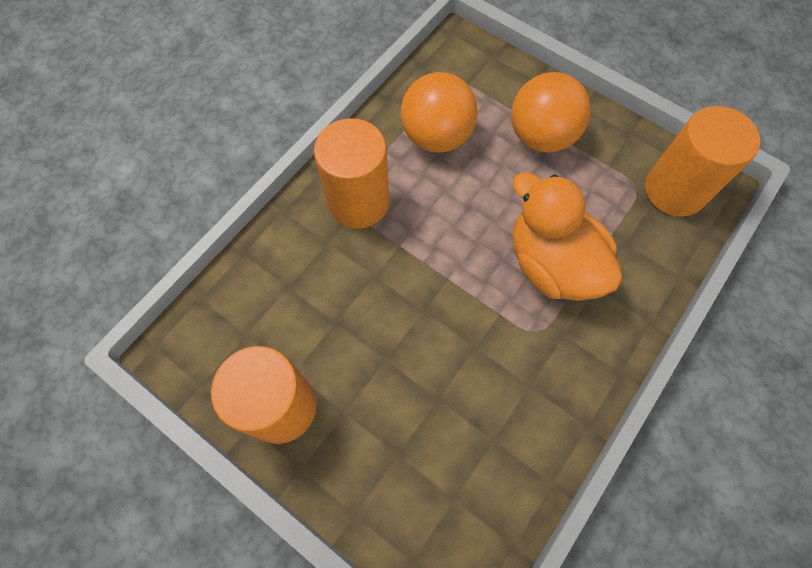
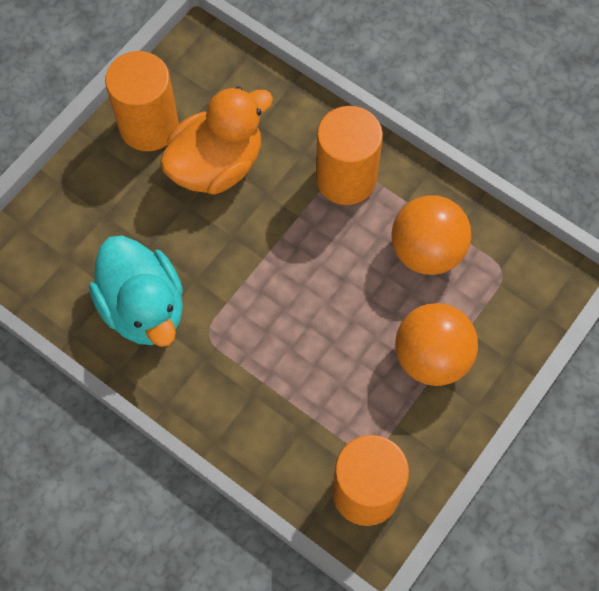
camera: 90 degrees right, 0 degrees up
orange duck [512,172,622,301] -> orange duck moved to [160,86,273,195]
none -> turquoise duck [89,236,183,347]

